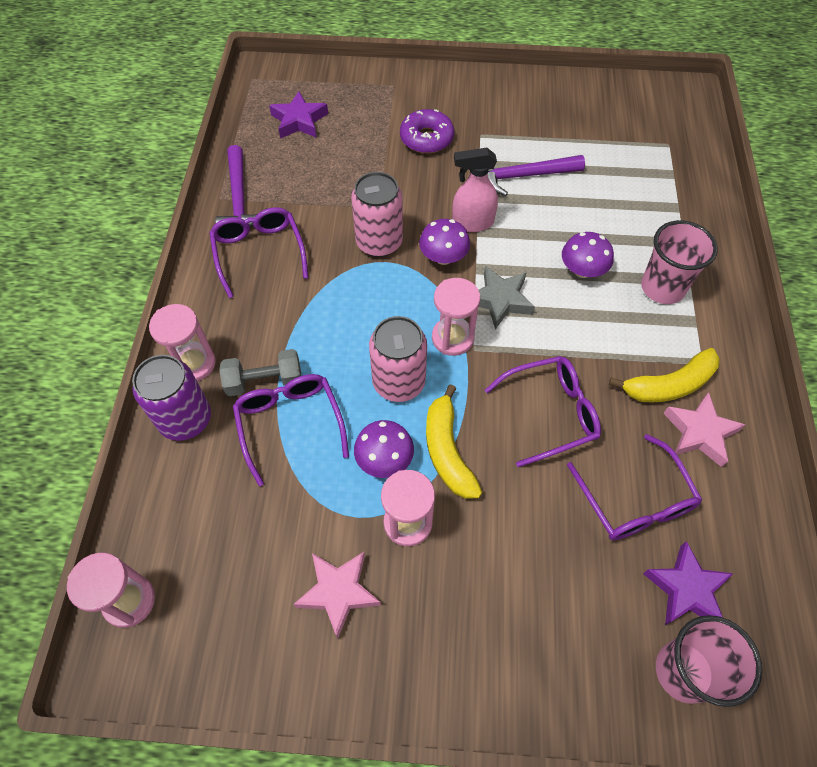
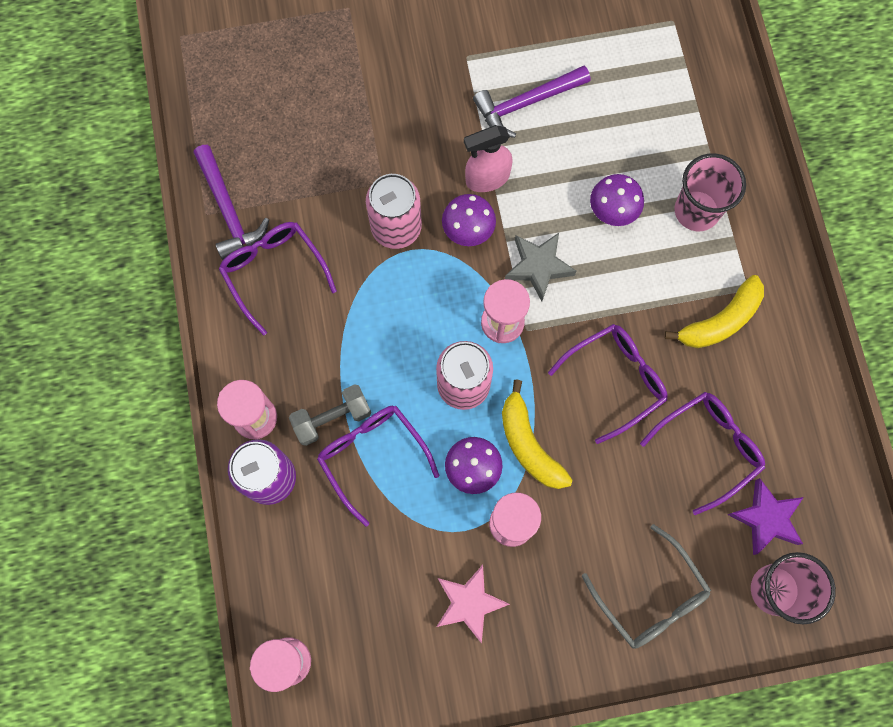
camera: 15 degrees left, 15 degrees up
purple star [269,91,328,139] -> none
purple donut [400,109,454,153] -> none
purple glasses [567,434,702,540] -> purple glasses turned 90 degrees counterclockwise [640,392,765,515]
pink star [663,392,745,467] -> none
none -> grey glasses [582,524,711,649]

